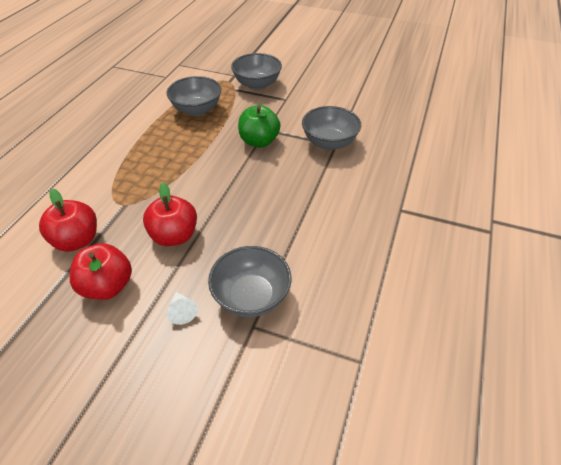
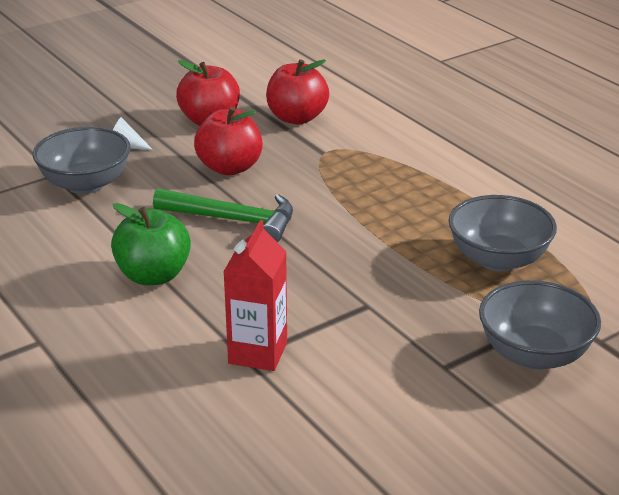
camera: 125 degrees right, 15 degrees down
green apple [238,105,281,148] -> green apple moved to [111,203,191,285]
grey bowl [302,106,361,150] -> red carton [224,220,287,371]
none -> green hammer [153,188,293,242]

